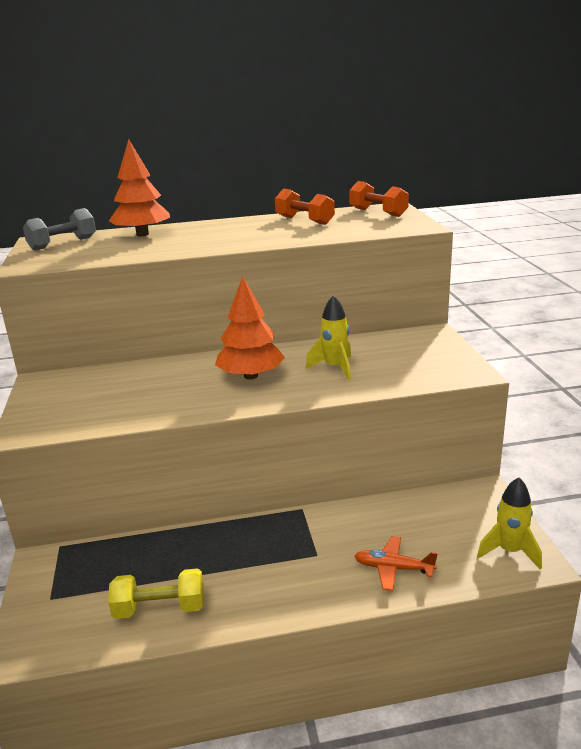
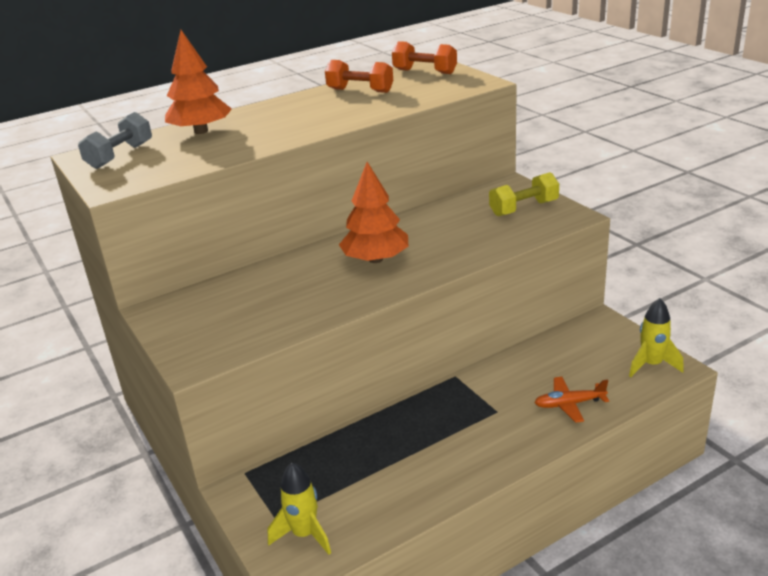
camera: 20 degrees left, 5 degrees up
yellow dumbbell [108,568,204,619] -> yellow dumbbell moved to [489,172,559,216]
yellow rocket [306,295,351,380] -> yellow rocket moved to [268,463,331,555]

